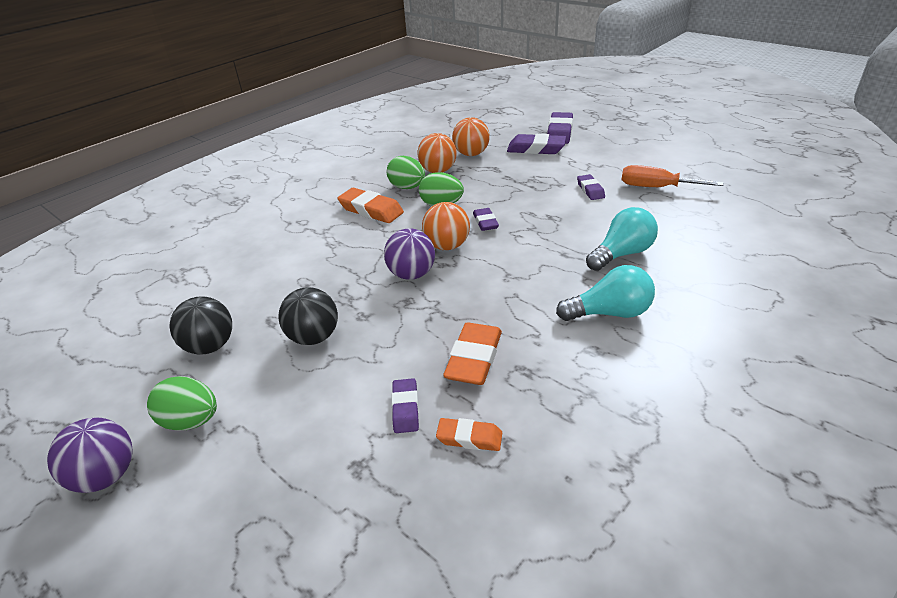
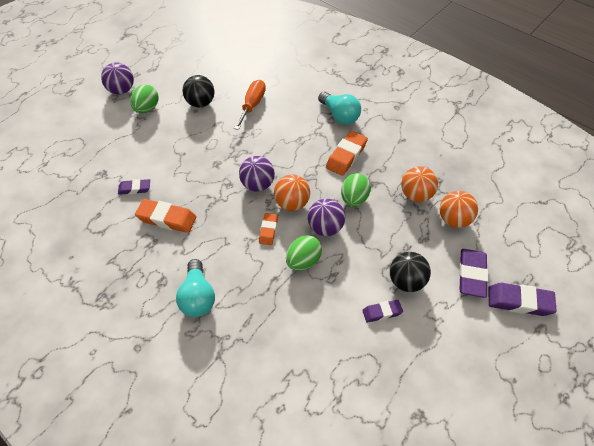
camera: 85 degrees right, 15 degrees up
black ball [278,287,338,345] -> black ball moved to [390,252,431,292]
green egg [387,156,425,189] -> green egg moved to [286,235,322,271]
orange eraser [436,418,502,451] -> orange eraser moved to [259,213,278,245]
purple eraser [473,208,499,231] -> purple ball [308,198,345,236]
turquoise light bulb [586,207,658,271] -> turquoise light bulb moved to [318,92,361,124]
orange screwdriver [622,165,724,187] -> orange screwdriver moved to [234,80,266,130]

